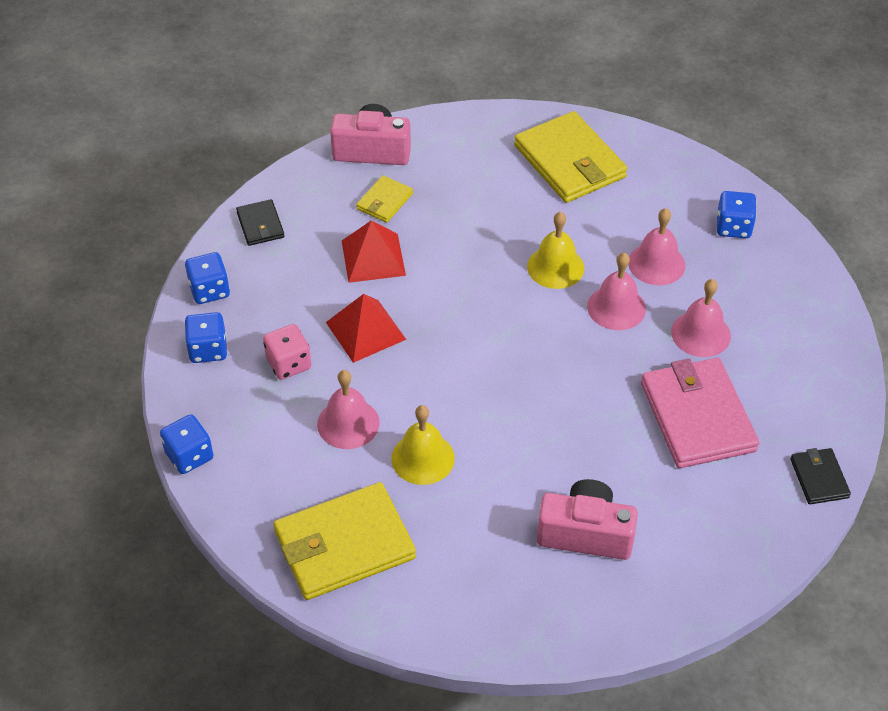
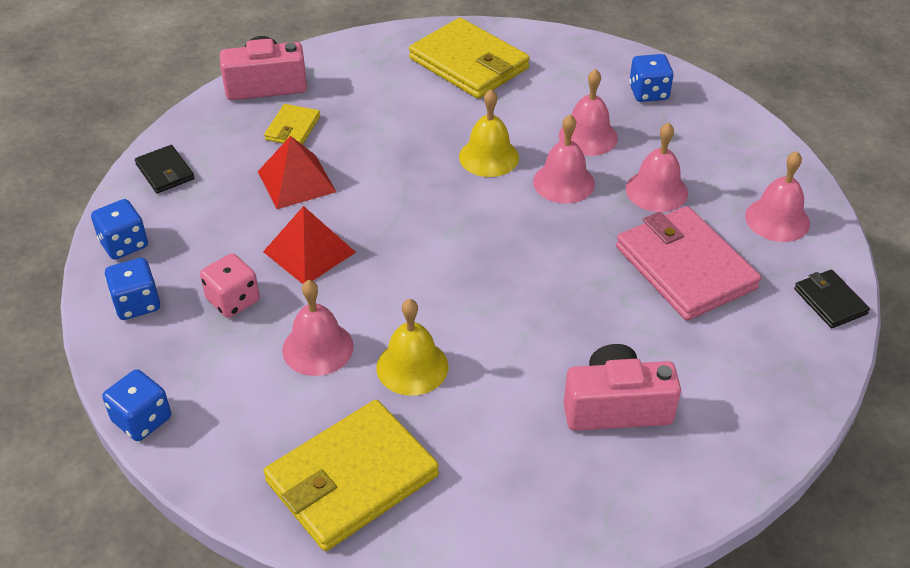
camera: 15 degrees left, 5 degrees down
none -> pink bell [745,151,810,242]

